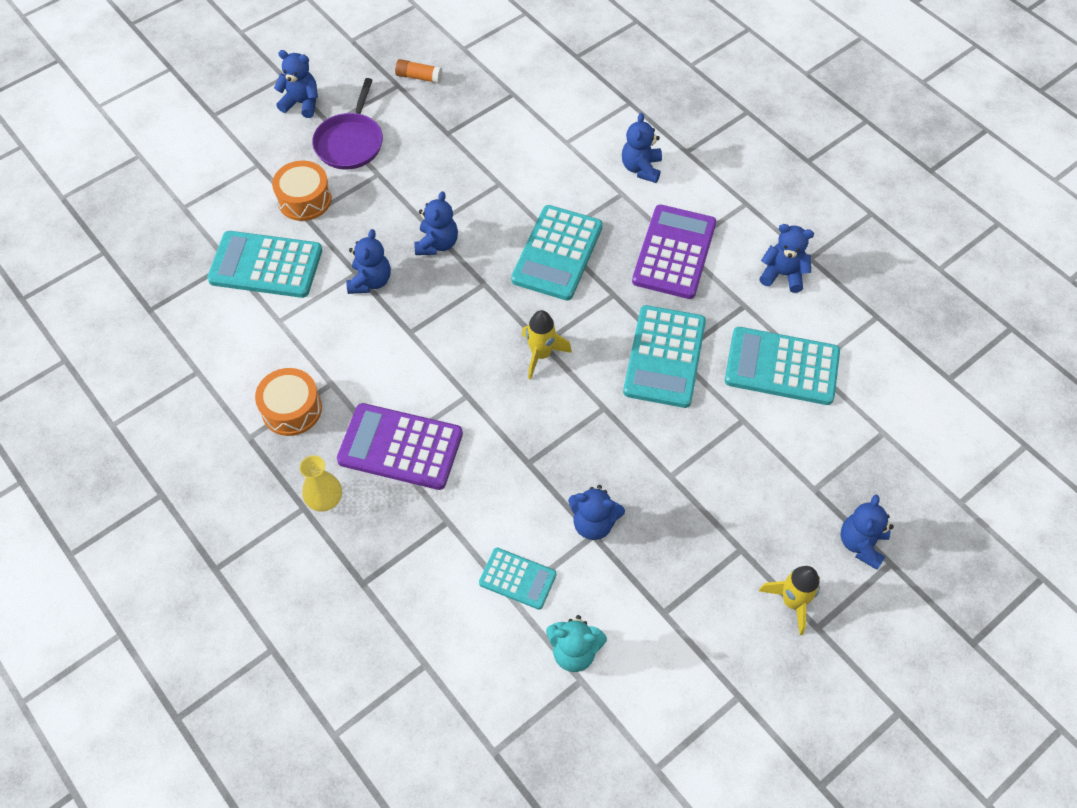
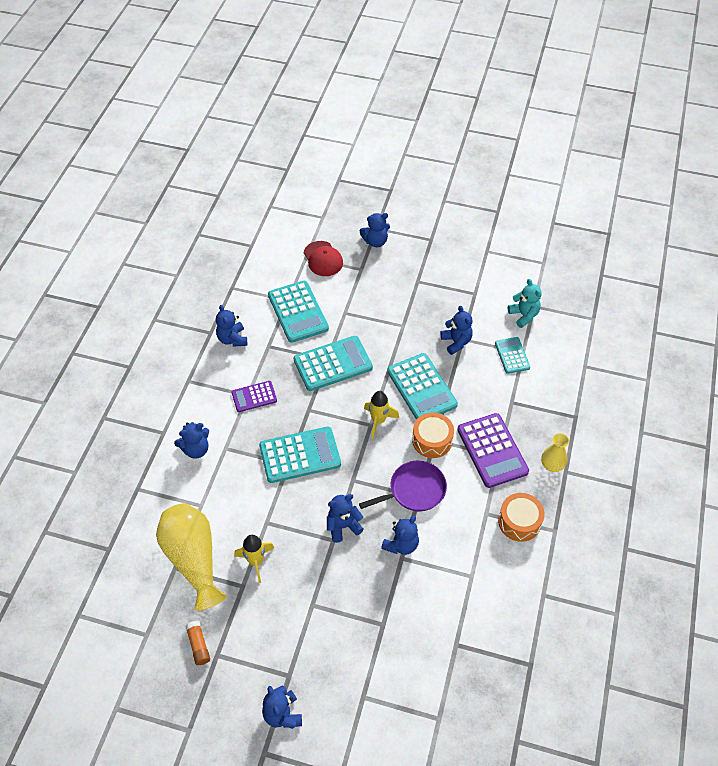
camera: 125 degrees left, 5 degrees down
turquoise calculator [207,231,322,298] -> turquoise calculator moved to [387,353,458,420]
orange drum [272,161,332,221] -> orange drum moved to [412,412,454,458]
purple pan [312,78,383,170] -> purple pan moved to [359,461,447,511]
blue teddy bear [346,229,391,294] -> blue teddy bear turned 150 degrees clockwise [381,515,419,555]
purple calculator [632,205,716,299] -> purple calculator [231,381,277,412], size x0.58
yellow rocket [759,566,820,635] -> yellow rocket moved to [234,535,274,583]
none -> yellow vase [156,503,227,611]
none -> red cap [304,241,343,276]

